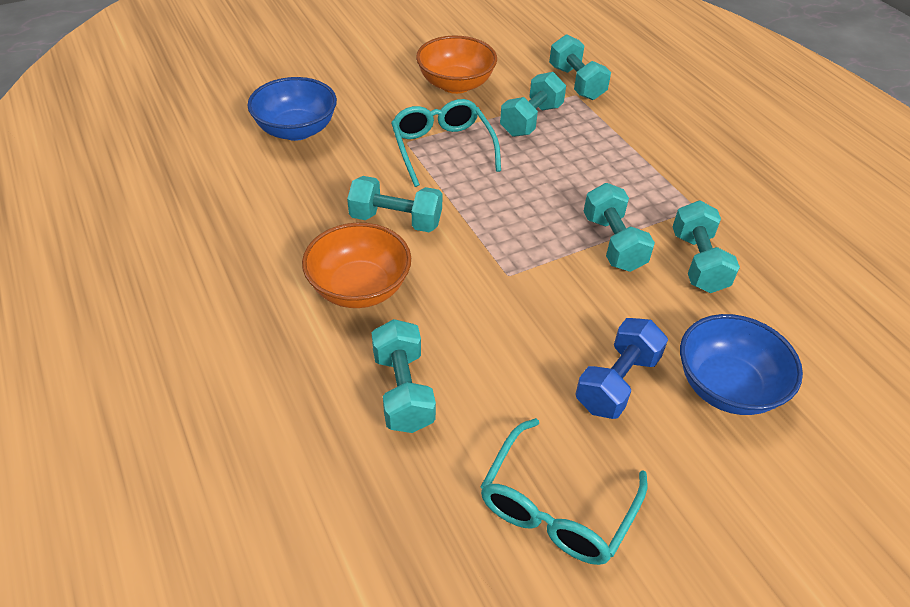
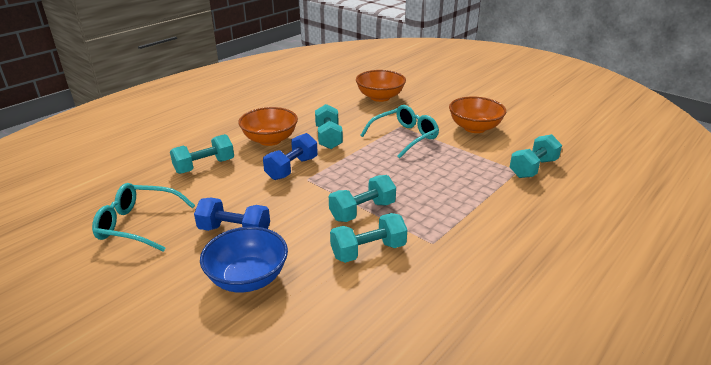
camera: 70 degrees right, 15 degrees down
blue bowl [247,77,337,141] -> orange bowl [356,70,406,102]
turquoise dumbbell [500,72,566,137] -> none
none -> blue dumbbell [263,133,318,180]

